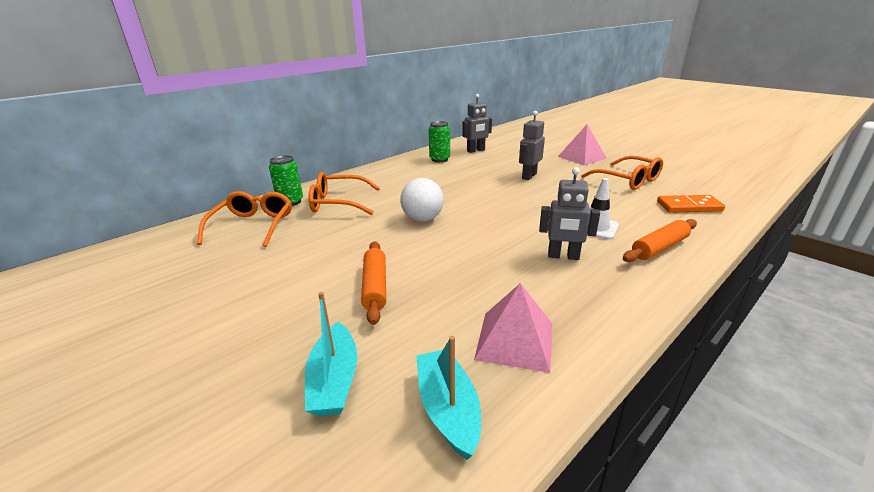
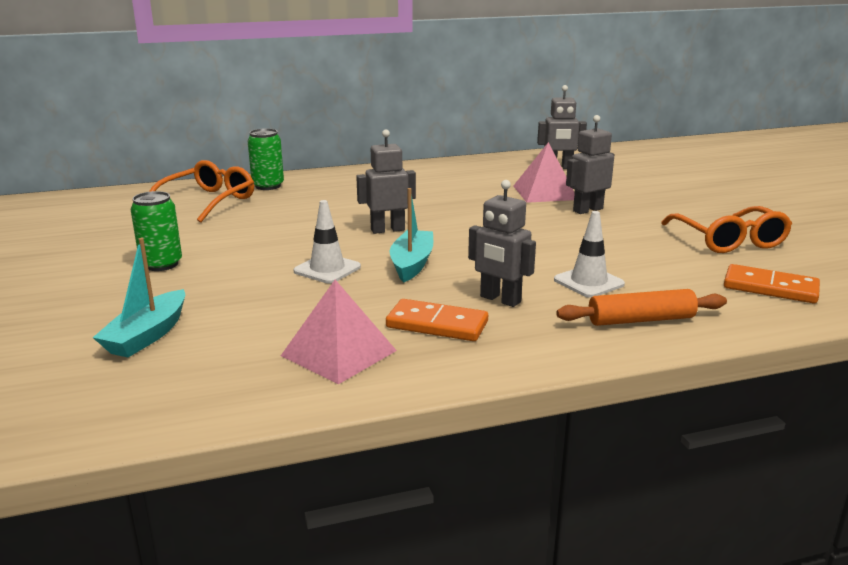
camera: 25 degrees right, 5 degrees down
orange glasses [308,172,380,215] -> none
orange rolling pin [361,241,386,325] -> none
white ball [400,178,444,222] -> grey robot [356,129,416,234]
turquoise boat [416,336,481,460] -> turquoise boat moved to [390,188,433,282]
green can [428,121,450,162] -> green can moved to [130,191,182,271]
pink pyramid [558,125,607,166] -> pink pyramid moved to [513,142,575,203]
none -> white traffic cone [293,200,361,283]
none -> orange domino [386,299,488,341]

